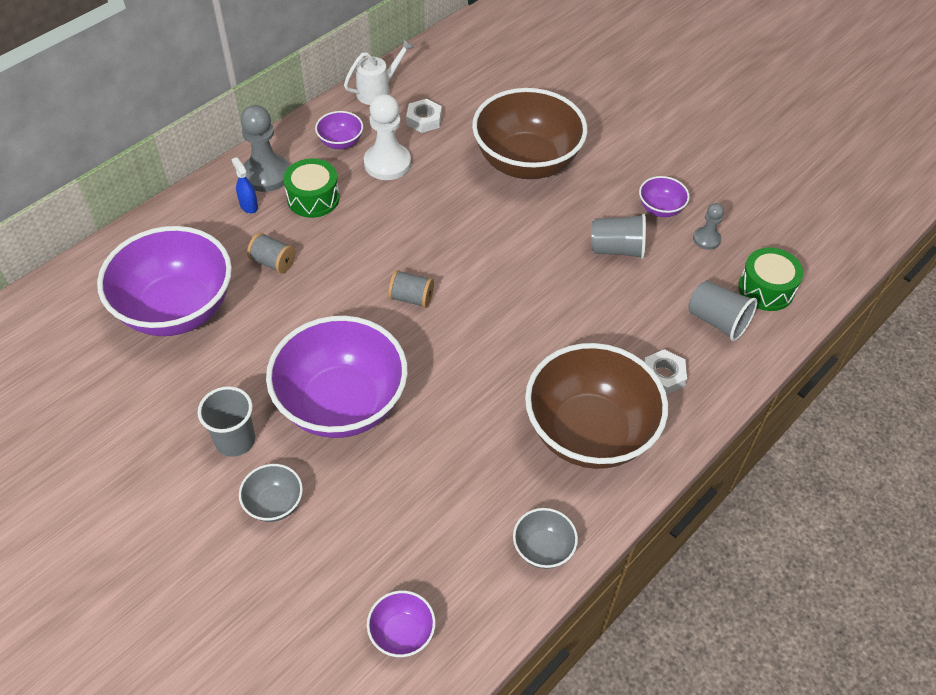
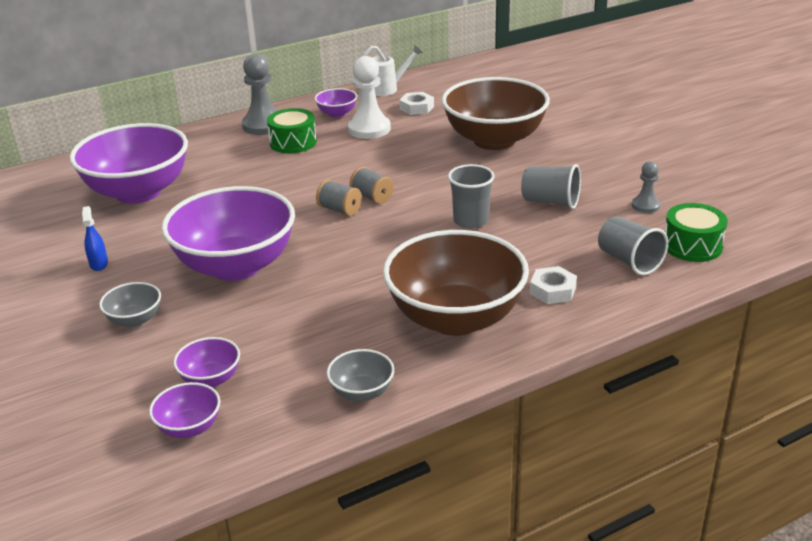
camera: 20 degrees right, 20 degrees down
grey cup [198,386,255,457] -> grey cup moved to [448,164,495,229]
blue spray bottle [232,157,258,213] -> blue spray bottle moved to [82,206,108,271]
grey spool [247,233,295,273] -> grey spool moved to [350,166,394,204]
purple bowl [639,176,690,217] -> purple bowl moved to [174,337,240,387]

